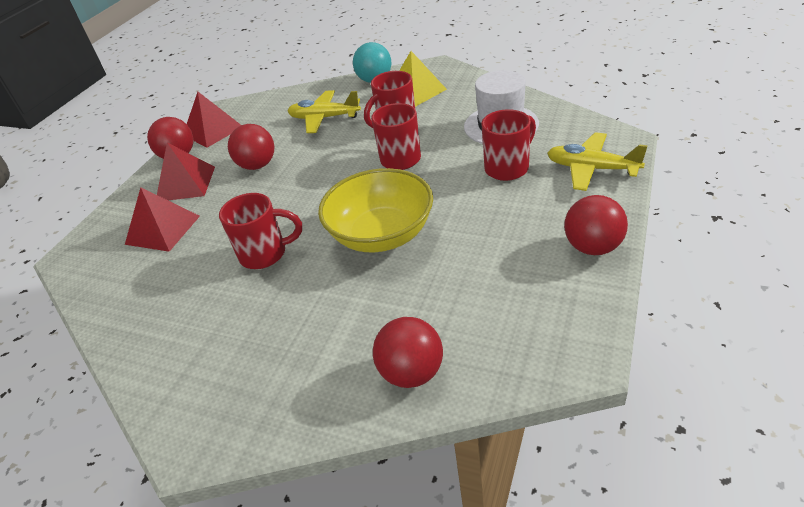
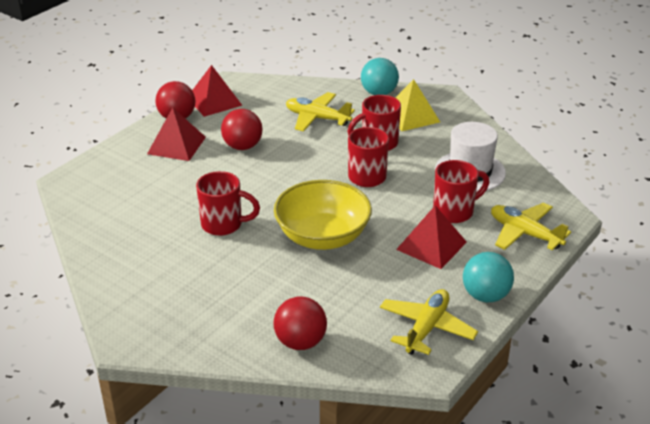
camera: 10 degrees right, 5 degrees down
red pyramid [125,187,200,252] -> red pyramid moved to [396,205,467,269]
red ball [564,195,628,255] -> turquoise ball [463,252,514,302]
none -> yellow plane [380,289,478,355]

